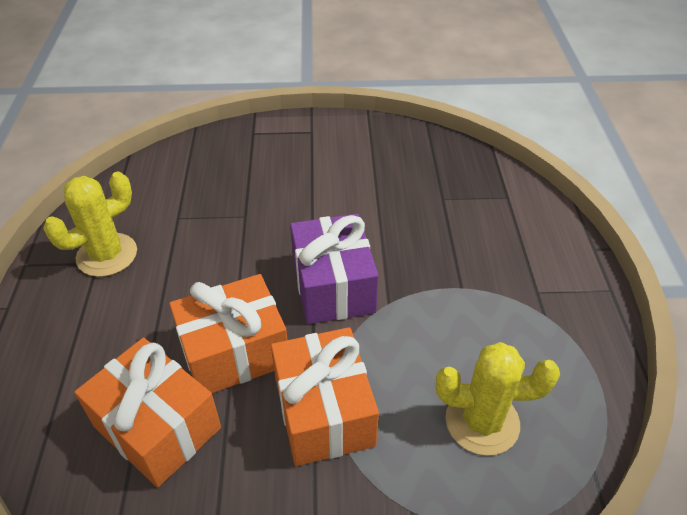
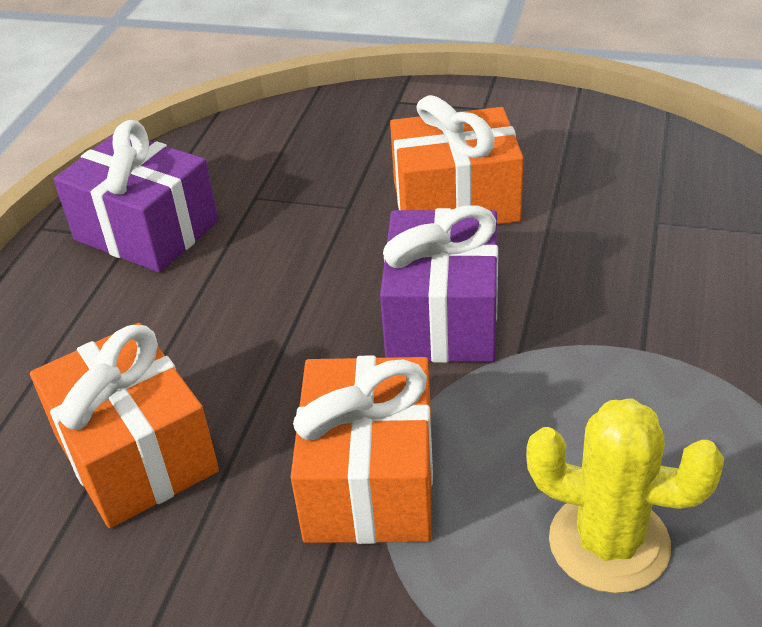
camera: 20 degrees right, 5 degrees down
yellow cactus [43,172,137,277] -> purple gift [54,120,218,273]
orange gift [169,274,287,393] -> orange gift moved to [390,95,524,224]

